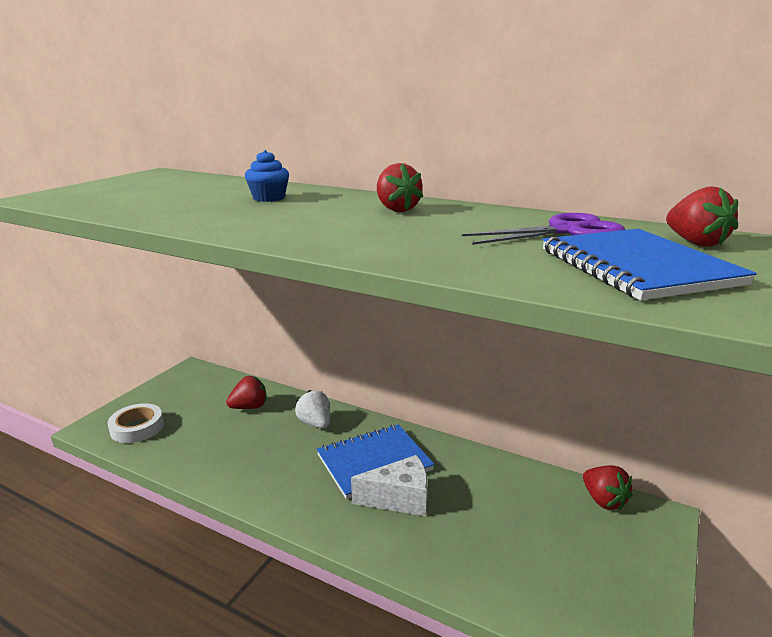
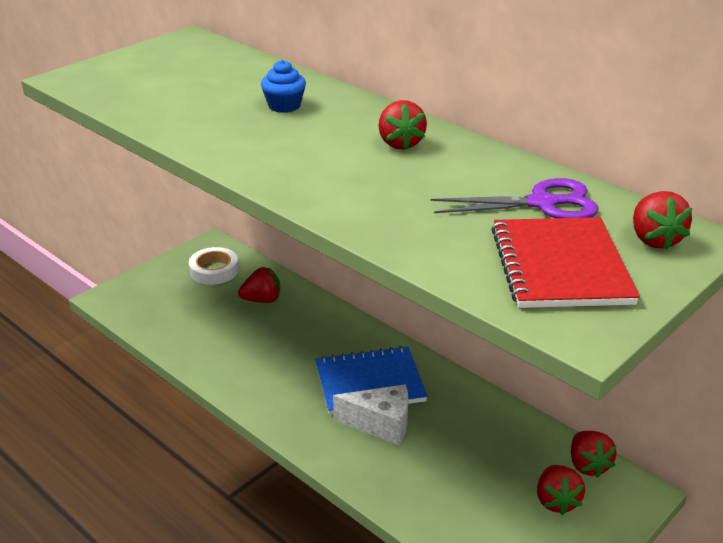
camera: 15 degrees right, 10 degrees up
white tape [107,403,164,443] -> white tape moved to [189,247,239,285]
white strawberry [295,390,330,428] -> none
blue notebook [542,229,757,300] -> red notebook [492,217,640,308]
none -> red strawberry [537,465,585,515]

